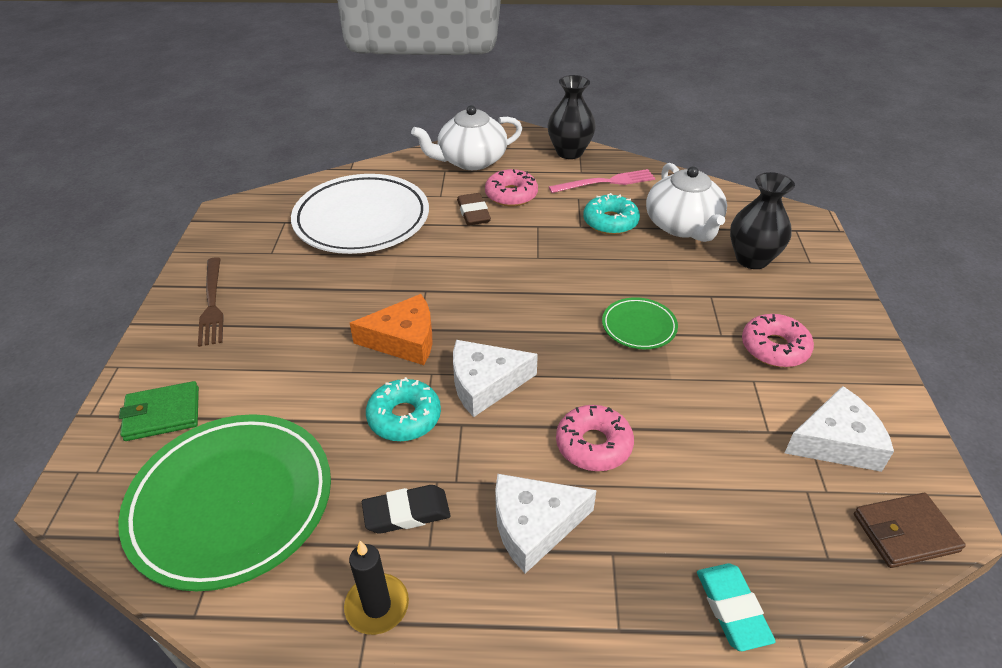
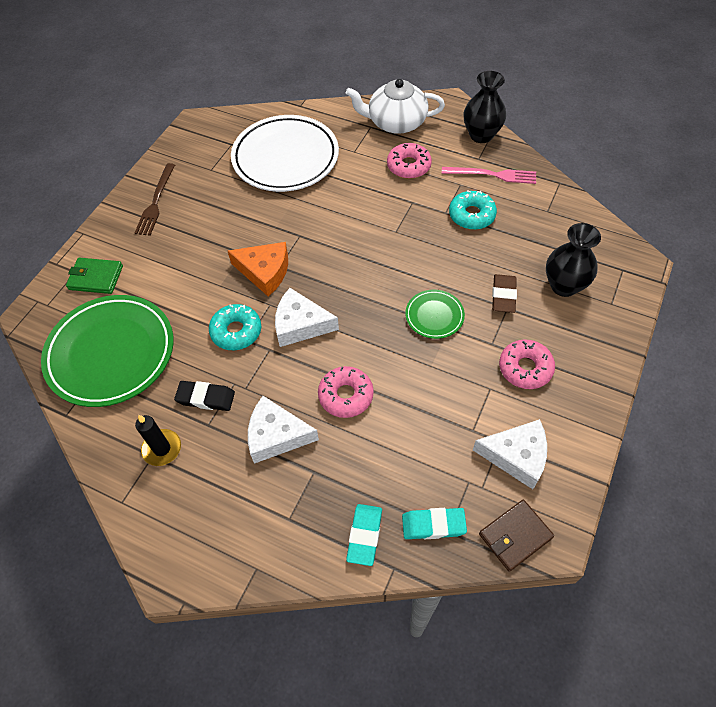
camera: 25 degrees right, 15 degrees up
brown eraser [457,193,491,225] -> brown eraser moved to [492,274,517,313]
white teapot [646,163,727,242] -> none
brown wallet [854,493,966,568] -> brown wallet turned 45 degrees counterclockwise [479,500,554,572]
none -> turquoise eraser [402,508,467,539]

